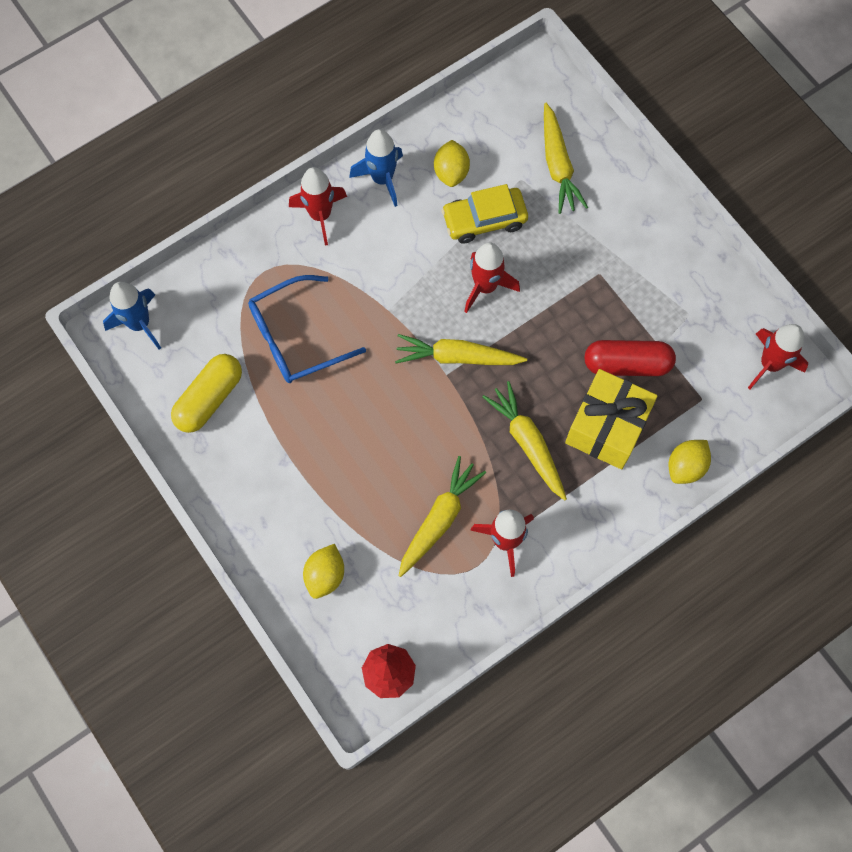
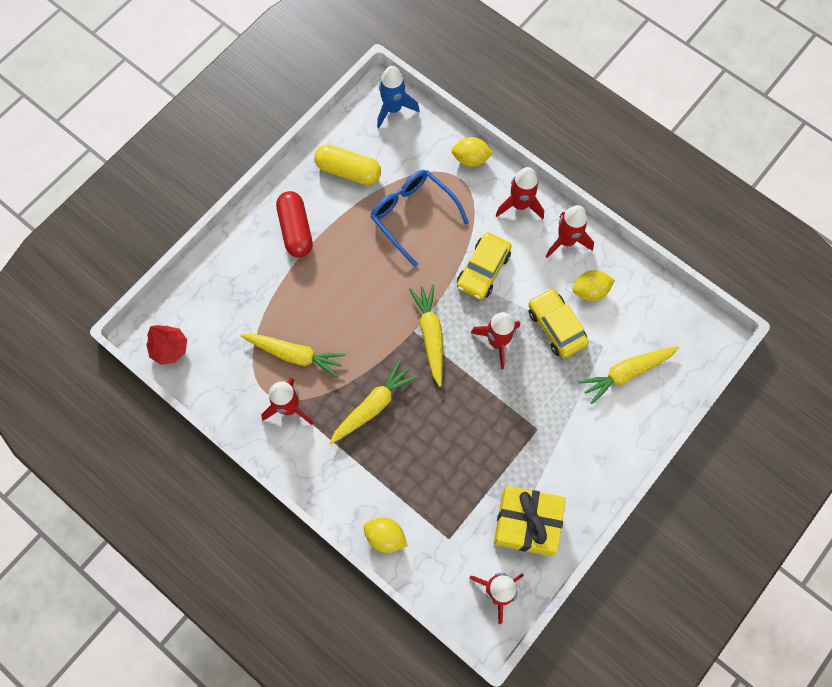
camera: 75 degrees right, 0 degrees up
yellow lemon [303,544,344,599] -> yellow lemon moved to [451,137,494,167]
blue rocket [349,129,403,207] -> red rocket [546,205,594,258]
yellow gift [565,369,658,469] -> yellow gift moved to [494,486,566,556]
red capsule [584,340,676,376] -> red capsule moved to [276,191,313,257]
none -> yellow car [457,232,511,300]

